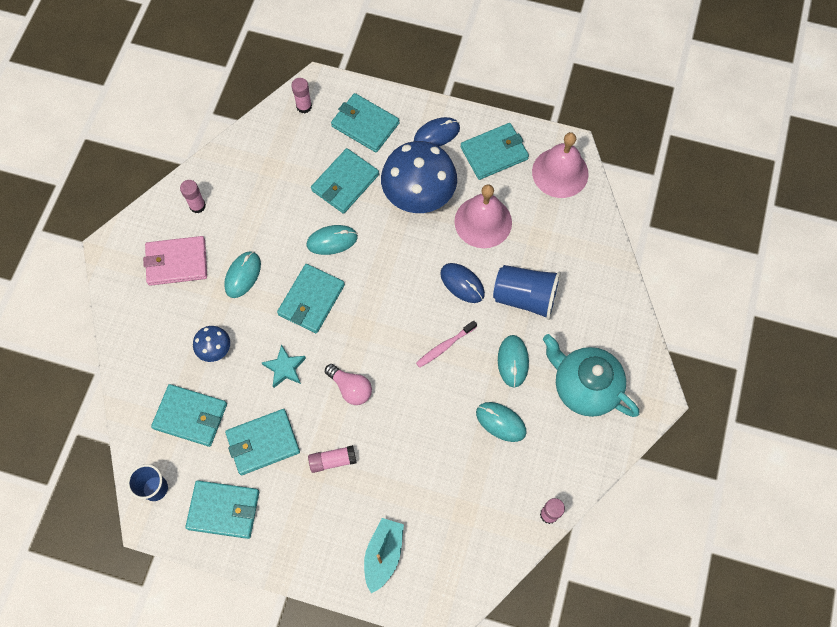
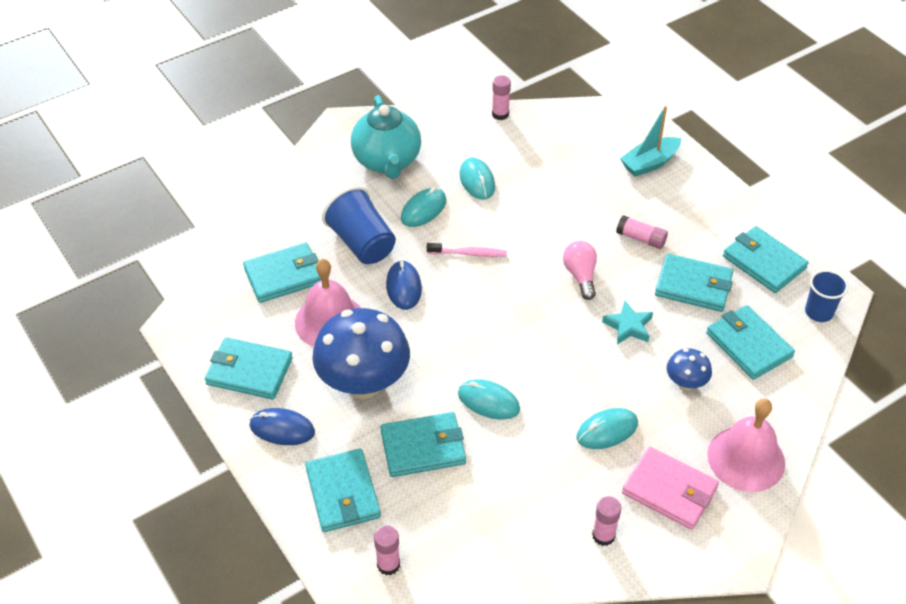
camera: 140 degrees left, 20 degrees down
turquoise wallet [277,264,345,333] -> turquoise wallet moved to [243,243,321,303]
pink bell [532,132,589,198] -> pink bell moved to [707,399,785,492]

